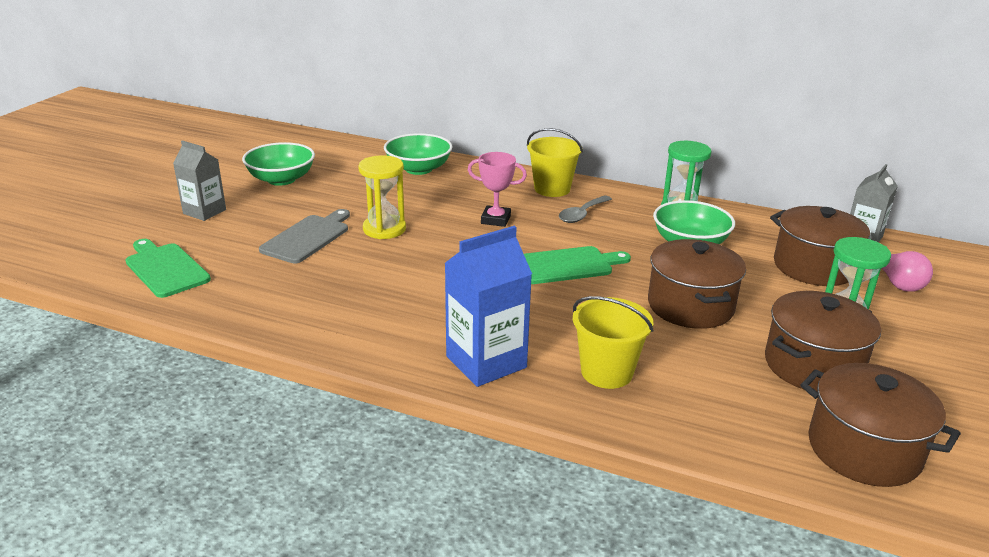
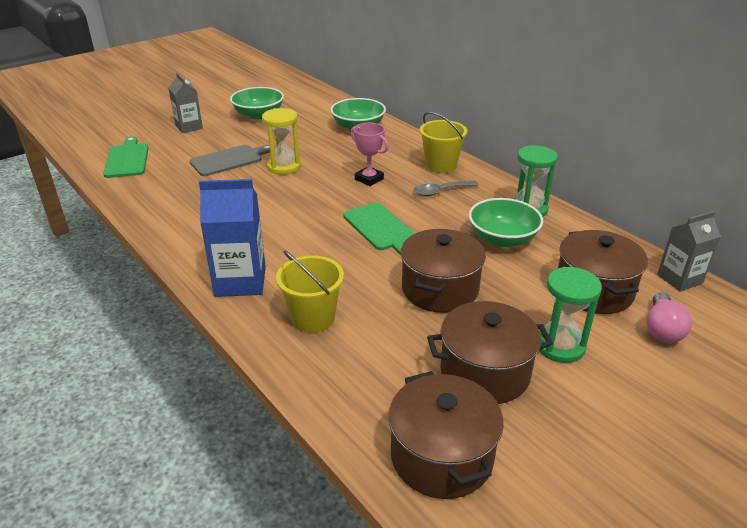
camera: 30 degrees right, 5 degrees up
green cutting board [524,246,631,284] -> green cutting board turned 45 degrees clockwise [343,202,415,255]

